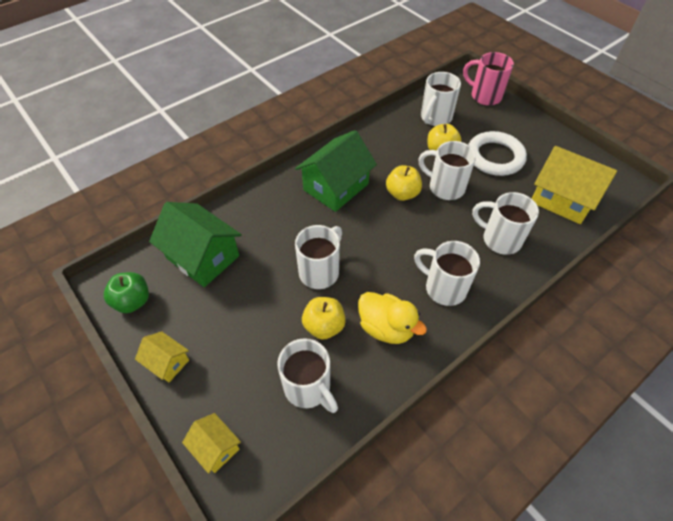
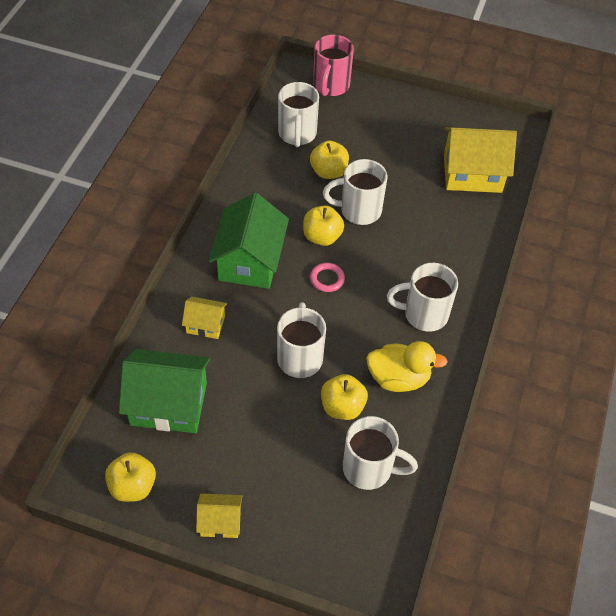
camera: 35 degrees left, 0 degrees up
green apple [104,272,149,313] -> yellow apple [105,452,156,502]
yellow house [182,413,241,474] -> yellow house moved to [182,297,227,339]
pink mug [463,52,514,106] -> pink mug turned 75 degrees counterclockwise [313,35,354,96]
white ring [468,131,527,176] -> none
white mug [472,192,539,255] -> none
none -> pink ring [310,263,345,292]

